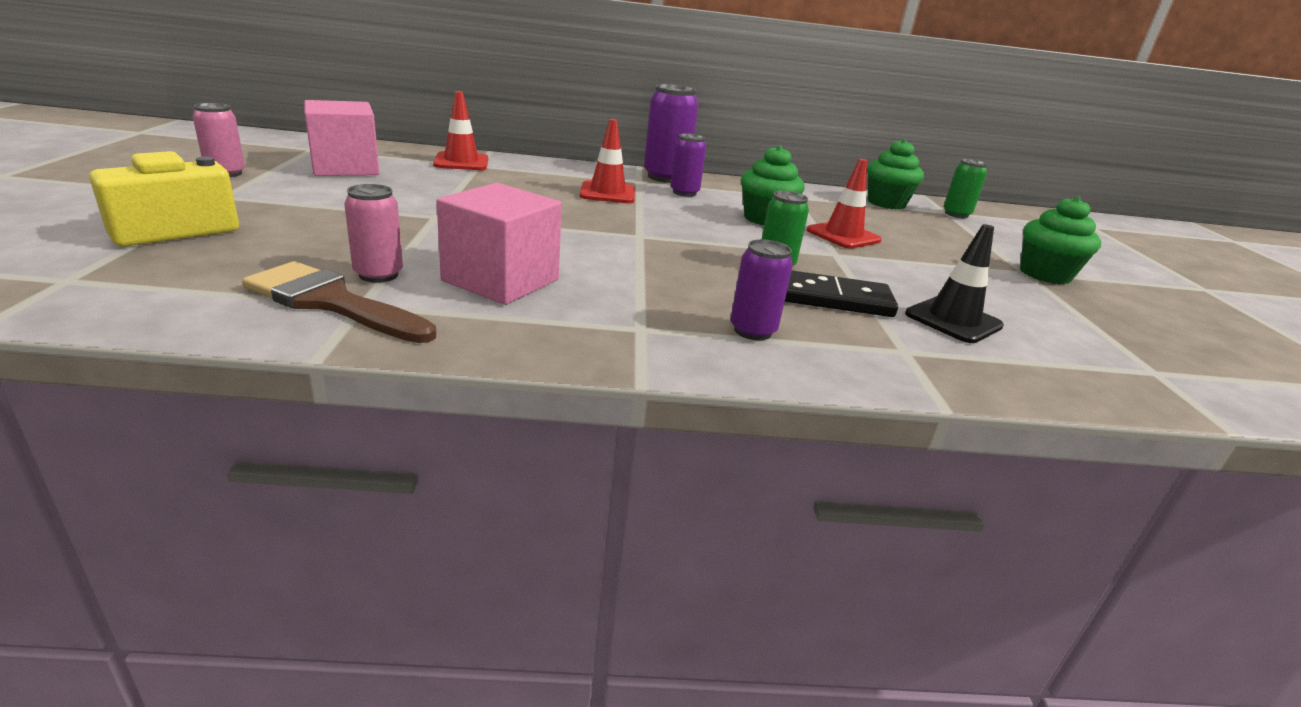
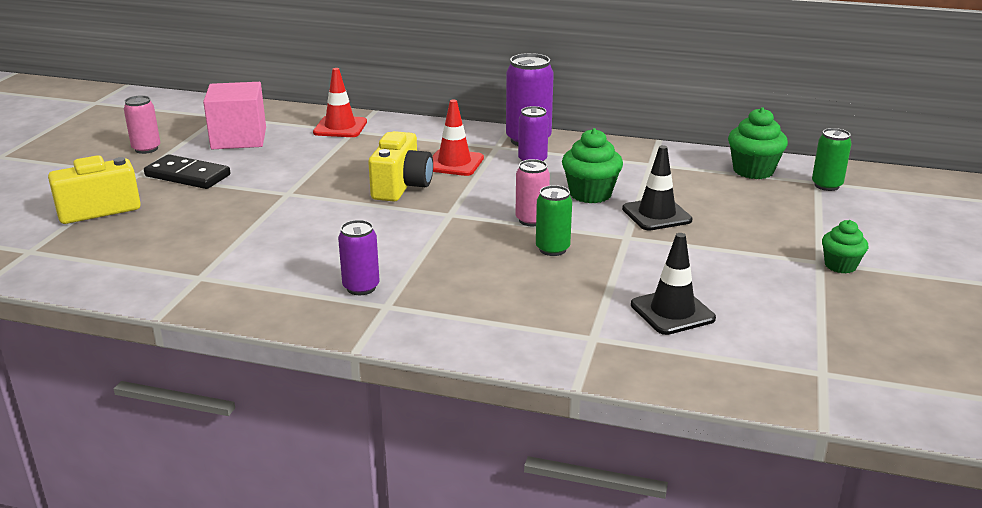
camera: 20 degrees right, 0 degrees up
brown brush [242,261,436,343] -> none
pink can [344,184,403,283] -> pink can moved to [515,159,550,226]
pink cube [437,183,562,305] -> none
purple can [730,239,793,340] -> purple can moved to [338,220,380,295]
black domino [785,270,898,317] -> black domino moved to [144,154,230,189]
red traffic cone [807,159,882,249] -> black traffic cone [622,145,693,231]
green cupcake [1020,196,1101,284] -> green cupcake [822,220,868,273], size x0.64
none -> yellow camera [368,131,433,202]

